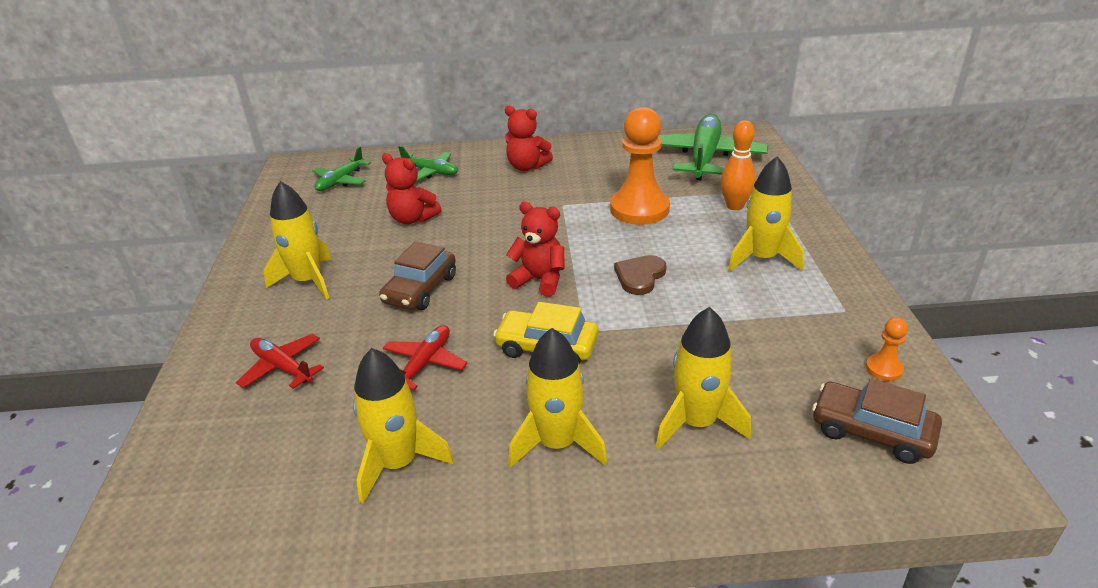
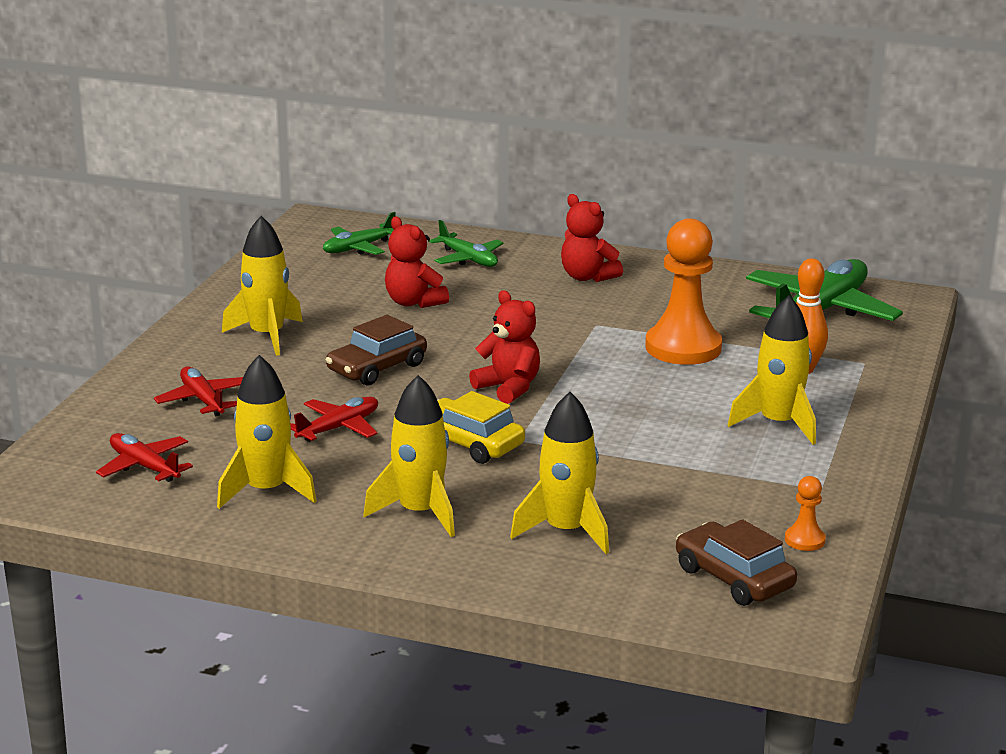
camera: 20 degrees right, 10 degrees down
brown heart [614,255,667,295] -> none
none -> red plane [96,433,193,482]

